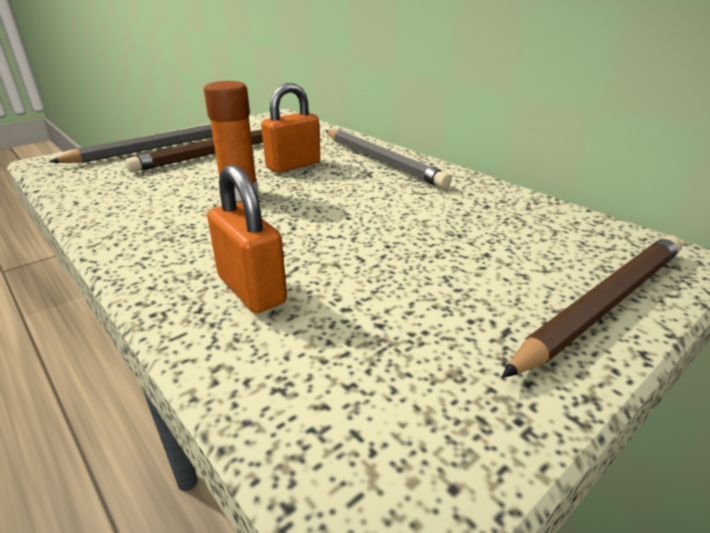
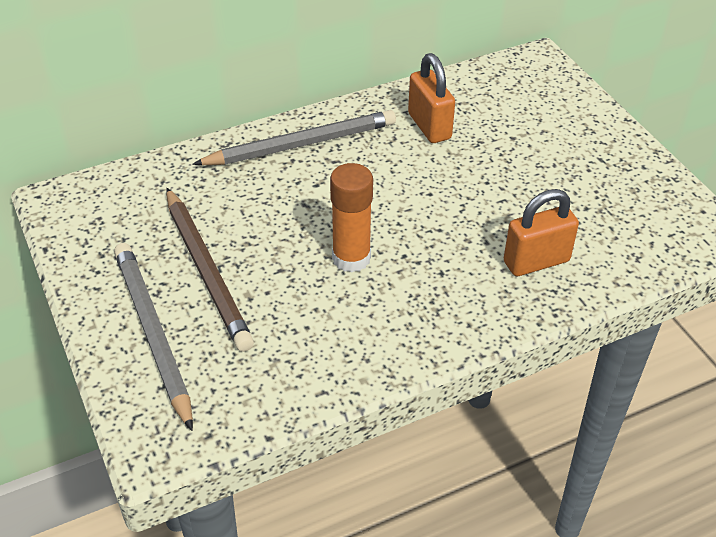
camera: 75 degrees left, 15 degrees up
orange padlock [261,83,320,173] -> orange padlock moved to [408,53,455,143]
brown pencil [501,235,682,378] -> none

